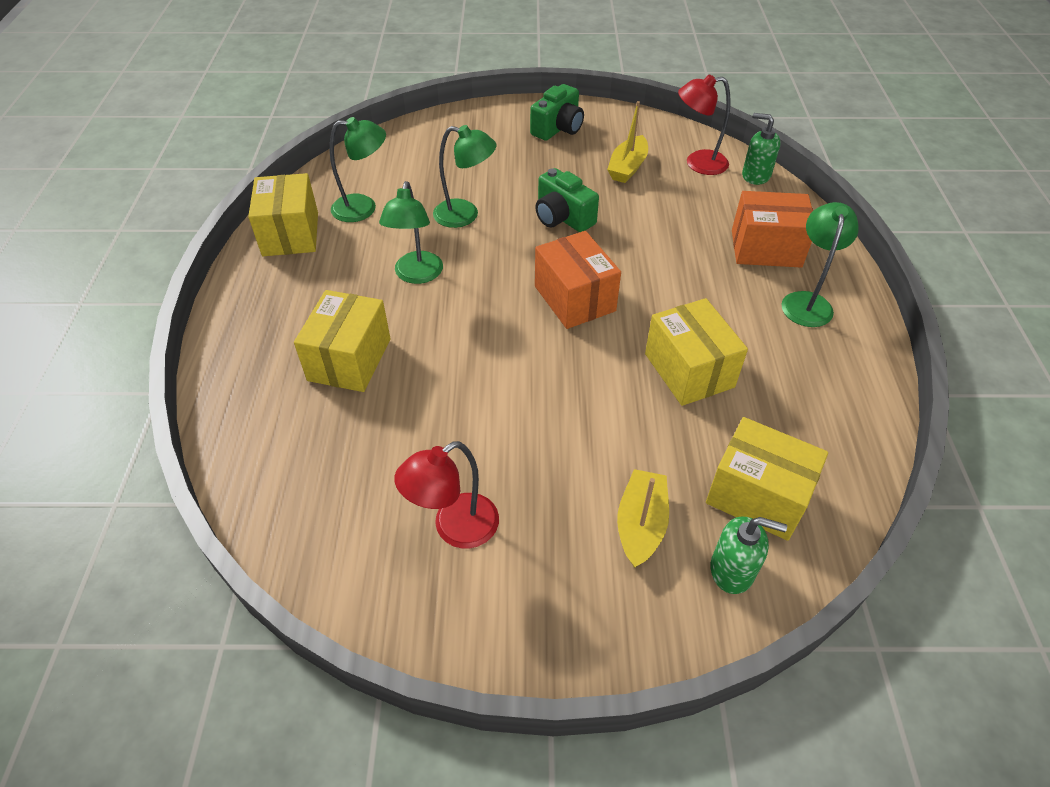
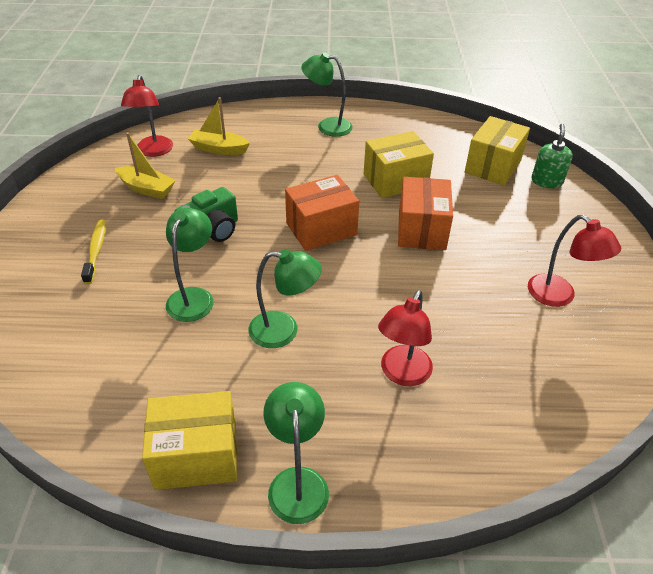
camera: 90 degrees left, 5 degrees down
yellow box [294,290,391,392] -> red lamp [378,290,433,386]
green lamp [330,117,386,222] -> green lamp moved to [263,382,329,524]
green camera [530,84,584,141] -> none
yellow boat [617,469,669,568] -> yellow boat moved to [188,97,250,155]
orange box [732,191,813,268] -> orange box moved to [398,177,453,250]
green soap dispenser [742,113,781,185] -> none
none -> yellow toothbrush [81,220,106,284]

